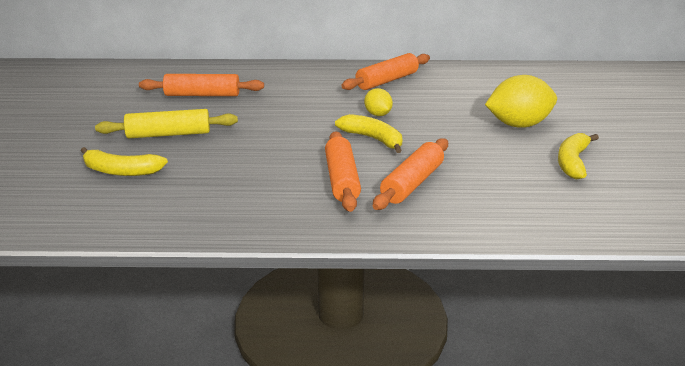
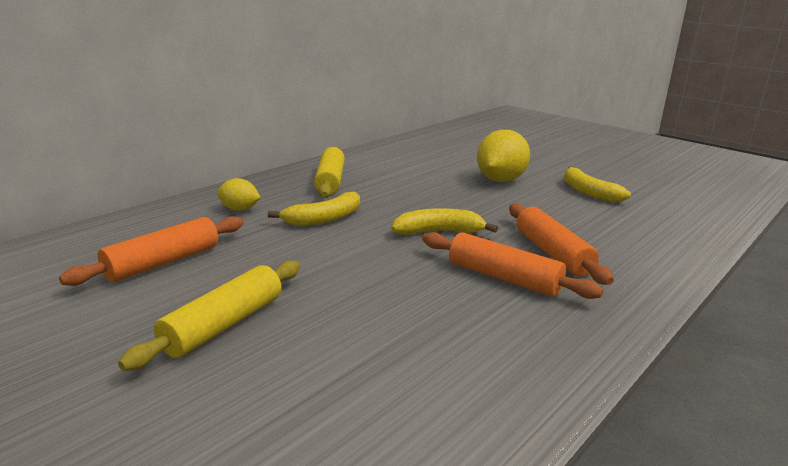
camera: 50 degrees left, 5 degrees down
yellow banana [81,147,168,176] -> yellow banana moved to [268,191,360,226]
orange rolling pin [341,53,430,90] -> yellow rolling pin [314,146,345,198]
yellow lemon [364,88,393,116] -> yellow lemon moved to [217,178,261,211]

